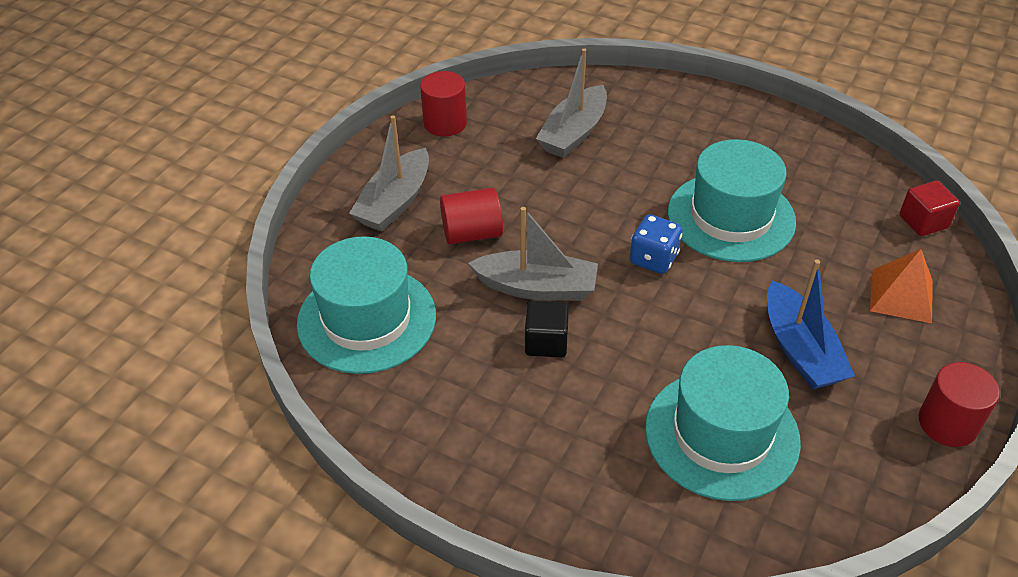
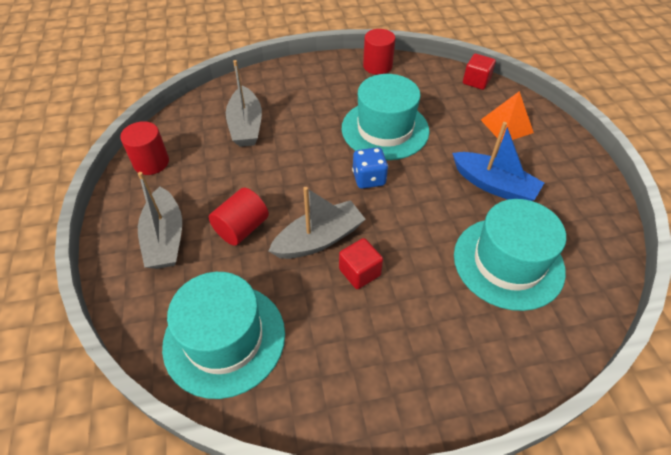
camera: 40 degrees left, 5 degrees up
black cube [525,301,569,357] -> red cube [339,238,383,289]
red cylinder [919,362,1000,447] -> red cylinder moved to [363,29,395,75]

